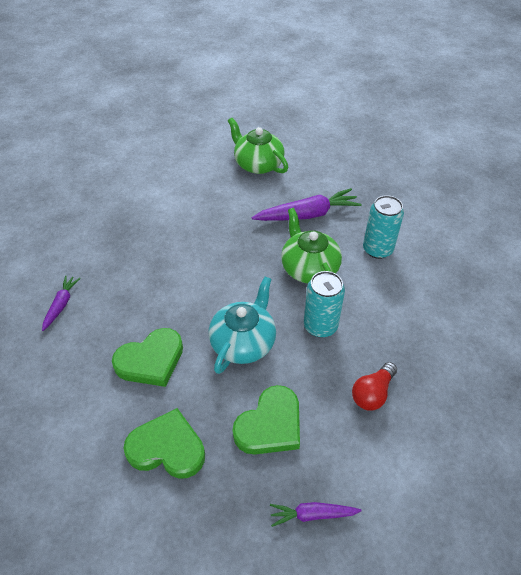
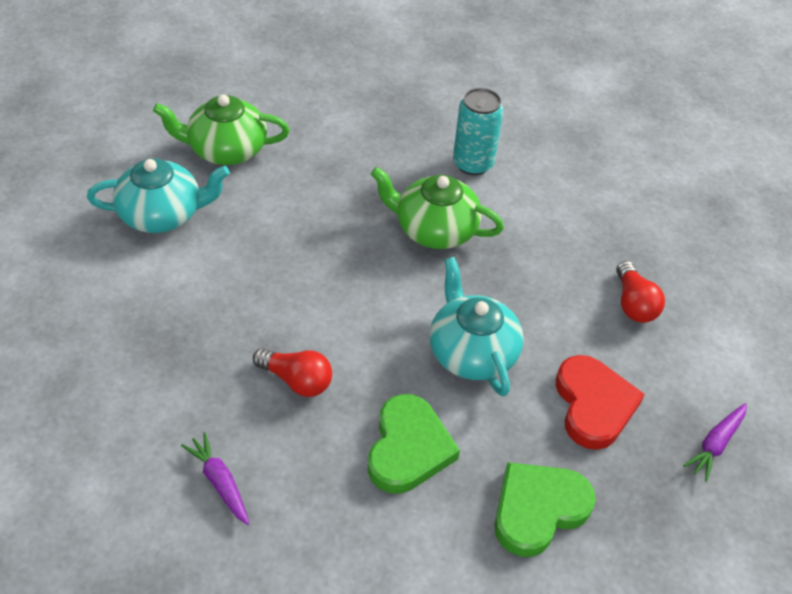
camera: 50 degrees left, 0 degrees up
green heart [232,385,300,455] -> red heart [556,355,645,450]
purple carrot [252,188,362,221] -> none
turquoise can [304,271,345,337] -> none
none -> turquoise teapot [87,158,230,233]
none -> red light bulb [253,348,332,397]

